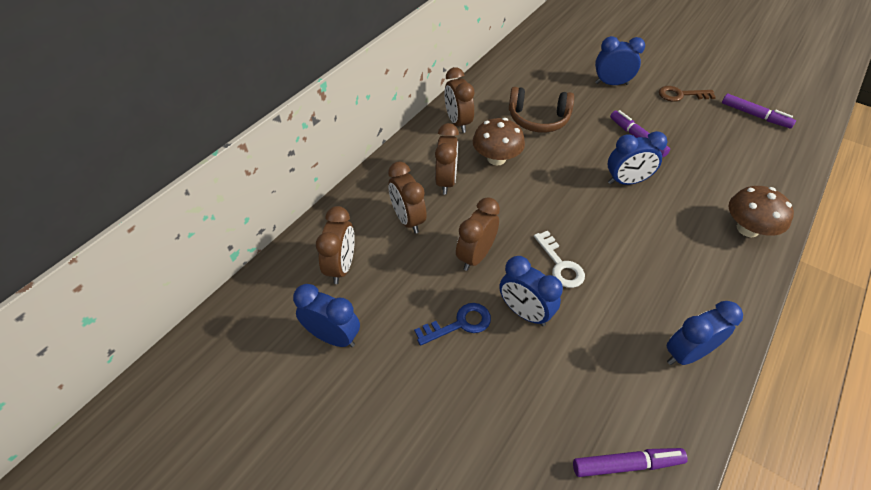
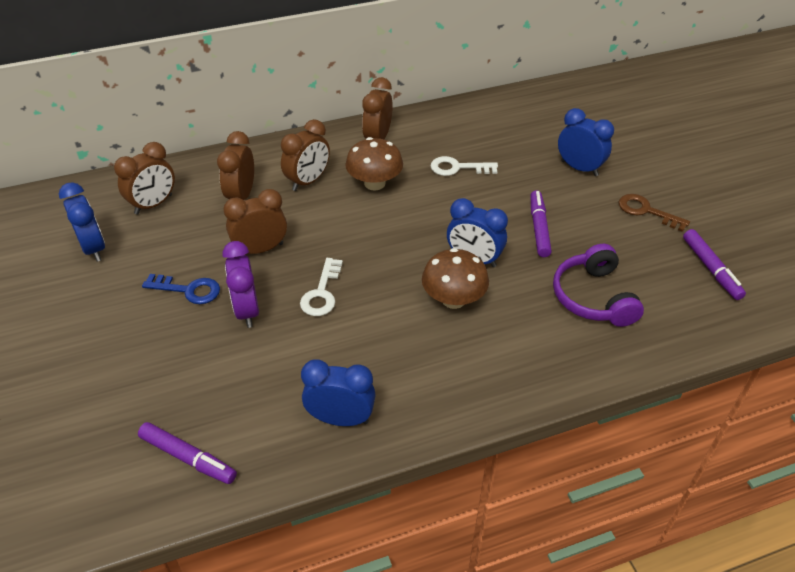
camera: 35 degrees right, 5 degrees down
blue clock [499,256,563,326] -> purple clock [223,241,259,328]
brown headphones [509,87,574,133] -> white key [430,156,498,176]
brown mushroom [729,186,794,237] -> brown mushroom moved to [422,248,489,309]
none -> purple headphones [553,244,644,327]

